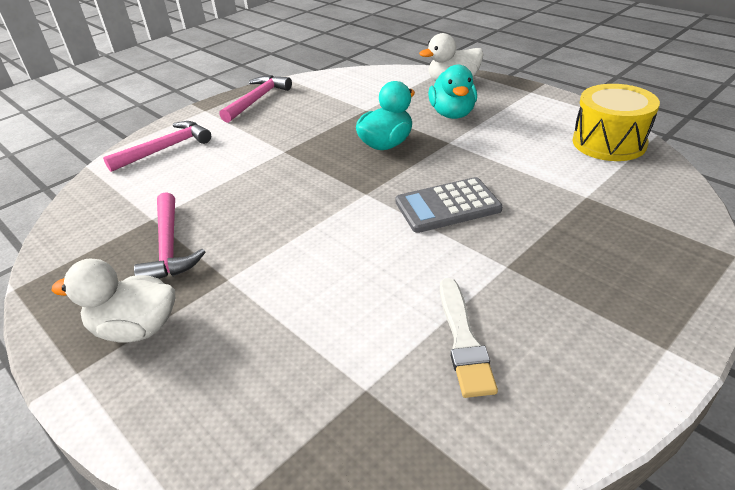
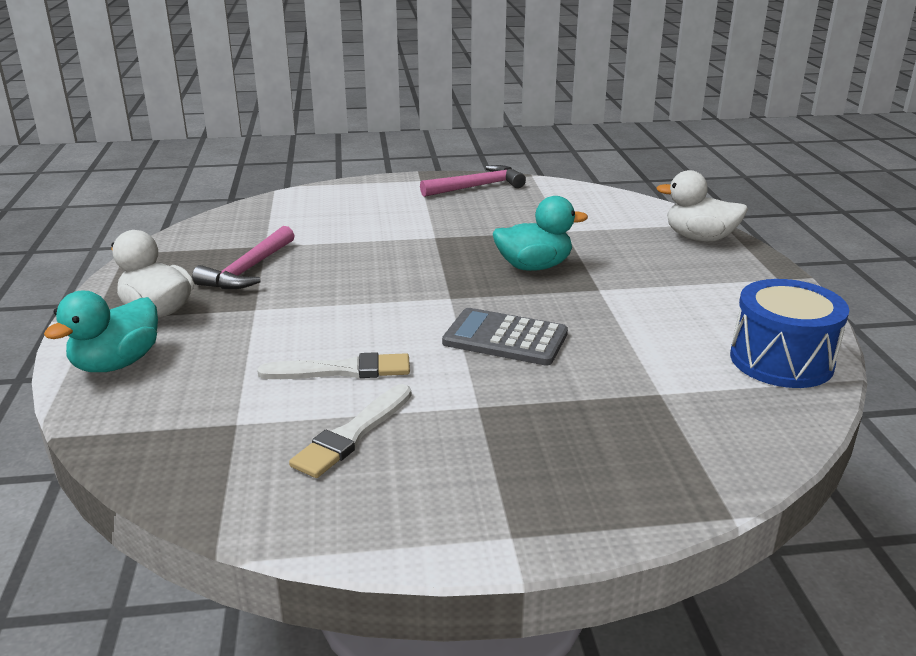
camera: 35 degrees right, 10 degrees down
pink hammer [103,121,211,172] -> none
turquoise duck [428,65,477,119] -> turquoise duck moved to [44,291,158,372]
yellow drum [573,84,660,161] -> blue drum [730,279,849,388]
none -> white brush [257,352,410,379]

